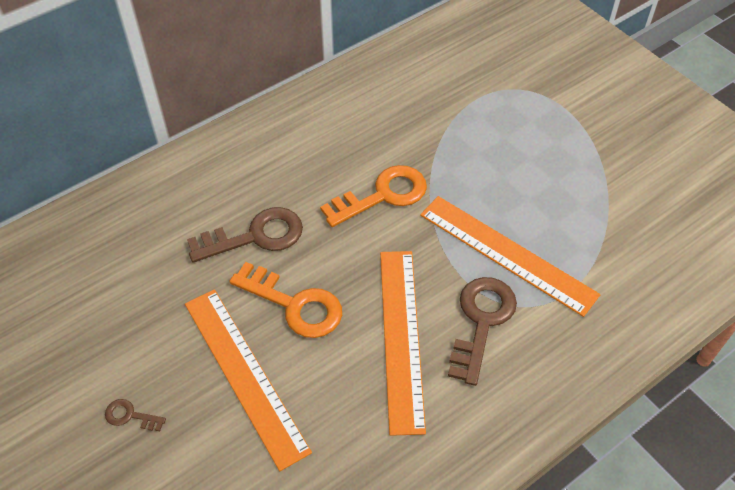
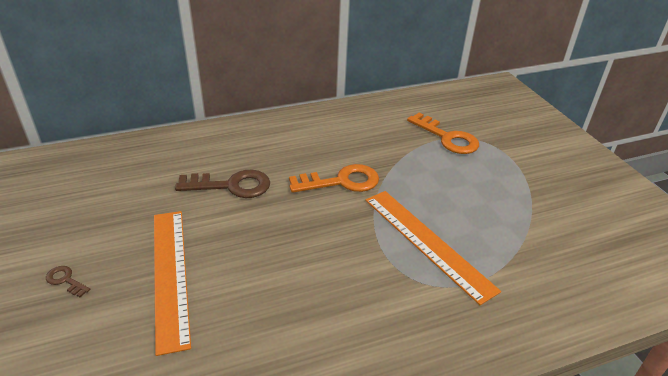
camera: 15 degrees right, 15 degrees down
orange key [229,262,342,338] -> orange key moved to [407,112,479,154]
orange ruler [380,251,426,436] -> none
brown key [448,277,517,386] -> none

